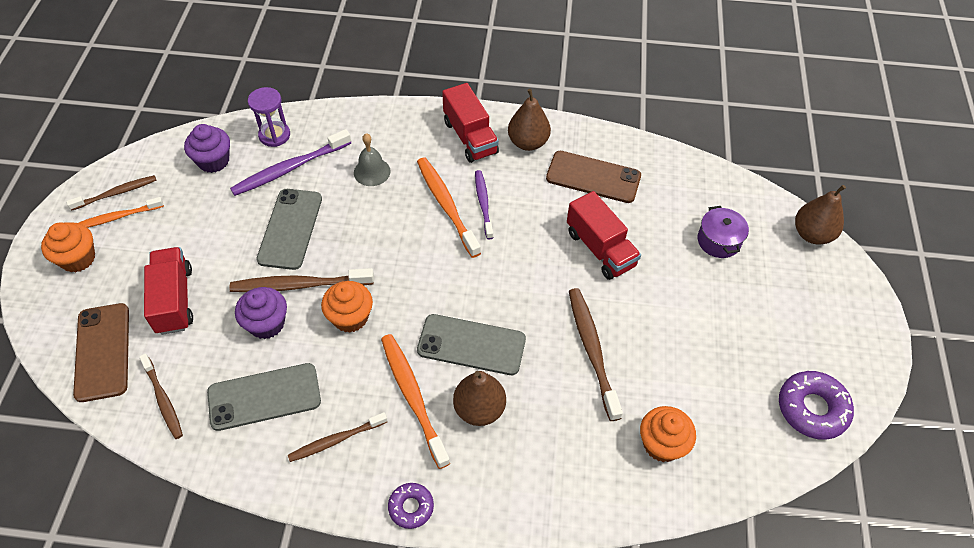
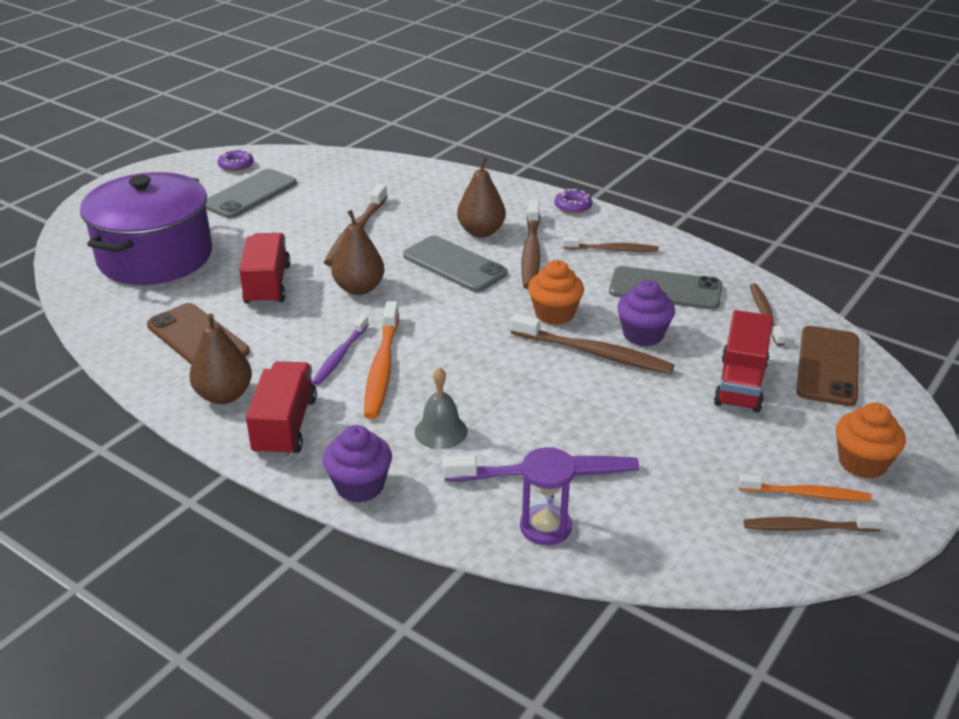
camera: 150 degrees left, 20 degrees down
purple cupcake [184,124,230,173] -> purple cupcake moved to [323,425,392,503]
grey phone [256,189,322,270] -> grey phone moved to [206,169,297,218]
orange toothbrush [381,334,450,469] -> brown toothbrush [521,200,540,289]
orange cupcake [640,406,696,462] -> none
purple pot [698,206,749,258] -> purple pot [80,172,212,285], size x2.36
purple donut [779,371,854,440] -> purple donut [218,149,254,172], size x0.59
brown pear [795,185,846,245] -> brown pear moved to [331,210,385,295]

